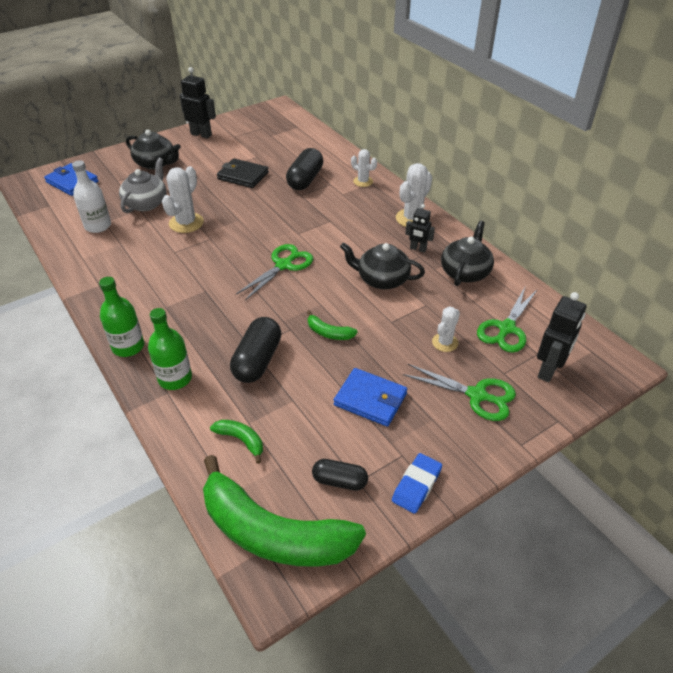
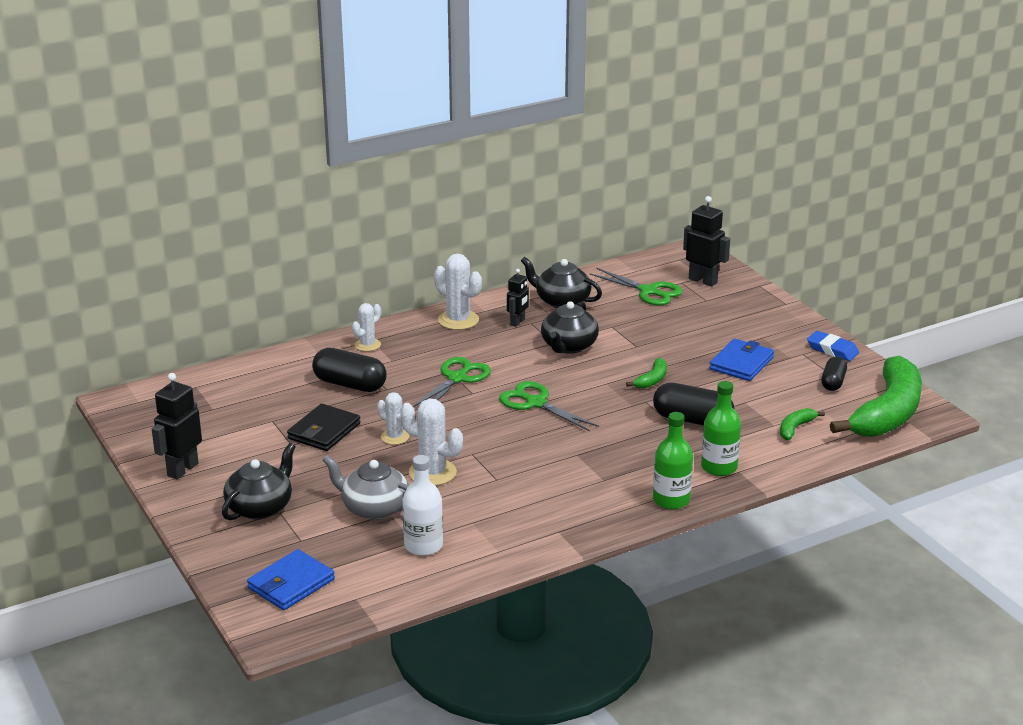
camera: 85 degrees left, 15 degrees down
green scissors [403,364,516,421] -> green scissors moved to [413,357,491,407]
white cactus [432,307,460,352] -> white cactus moved to [377,392,410,445]

